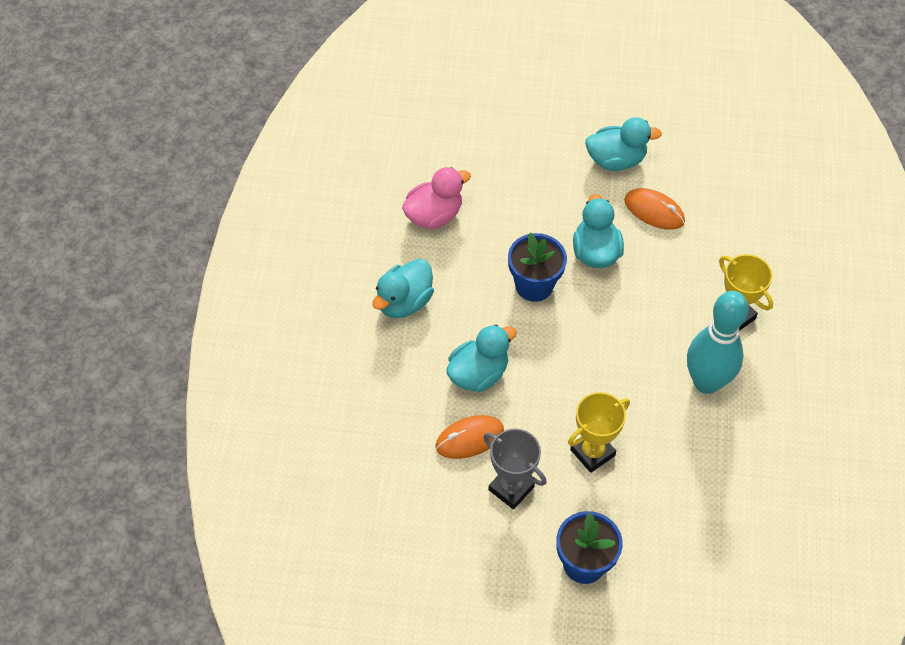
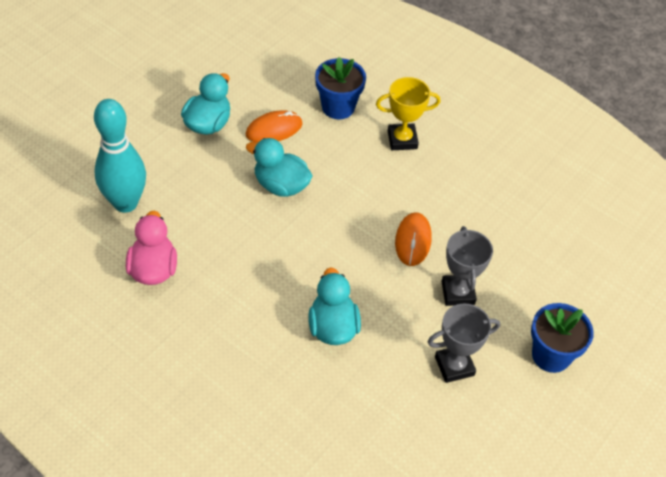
camera: 60 degrees left, 5 degrees down
turquoise duck [372,259,434,318] -> none
orange mouse [435,415,504,459] -> orange mouse moved to [395,212,432,266]
blue flower pot [508,233,567,302] -> blue flower pot moved to [315,57,366,119]
yellow trophy [568,392,630,473] -> grey trophy [442,226,493,306]
turquoise bowling pin [687,291,749,394] -> turquoise bowling pin moved to [94,99,146,213]

